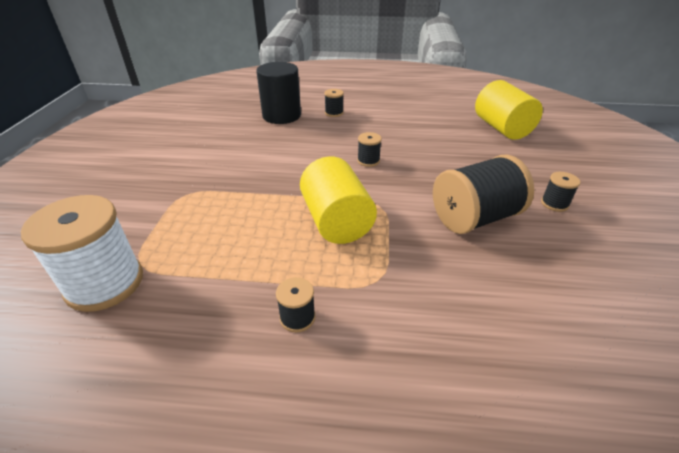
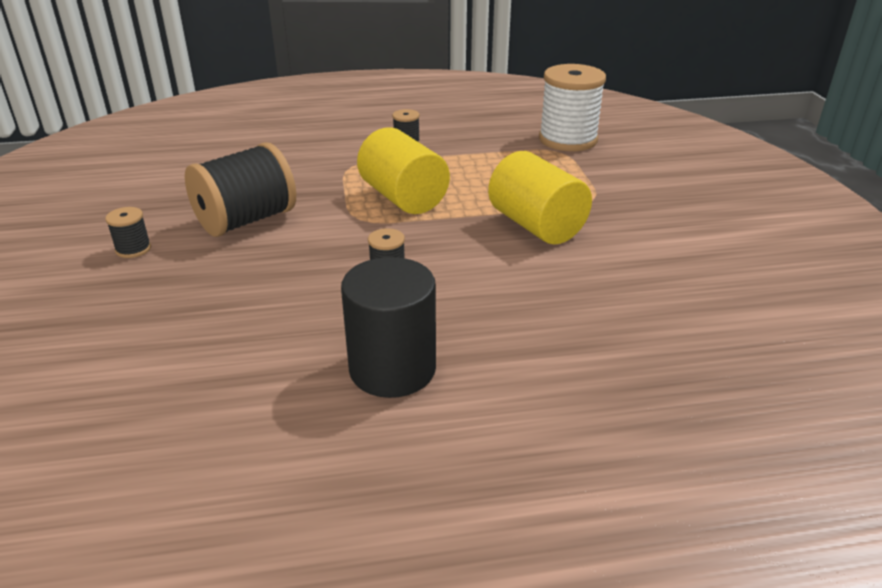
camera: 165 degrees right, 5 degrees down
black cylinder [256,62,301,124] -> black cylinder moved to [341,257,436,398]
black spool [324,89,344,117] -> none
yellow cylinder [475,80,543,140] -> yellow cylinder moved to [488,151,592,244]

